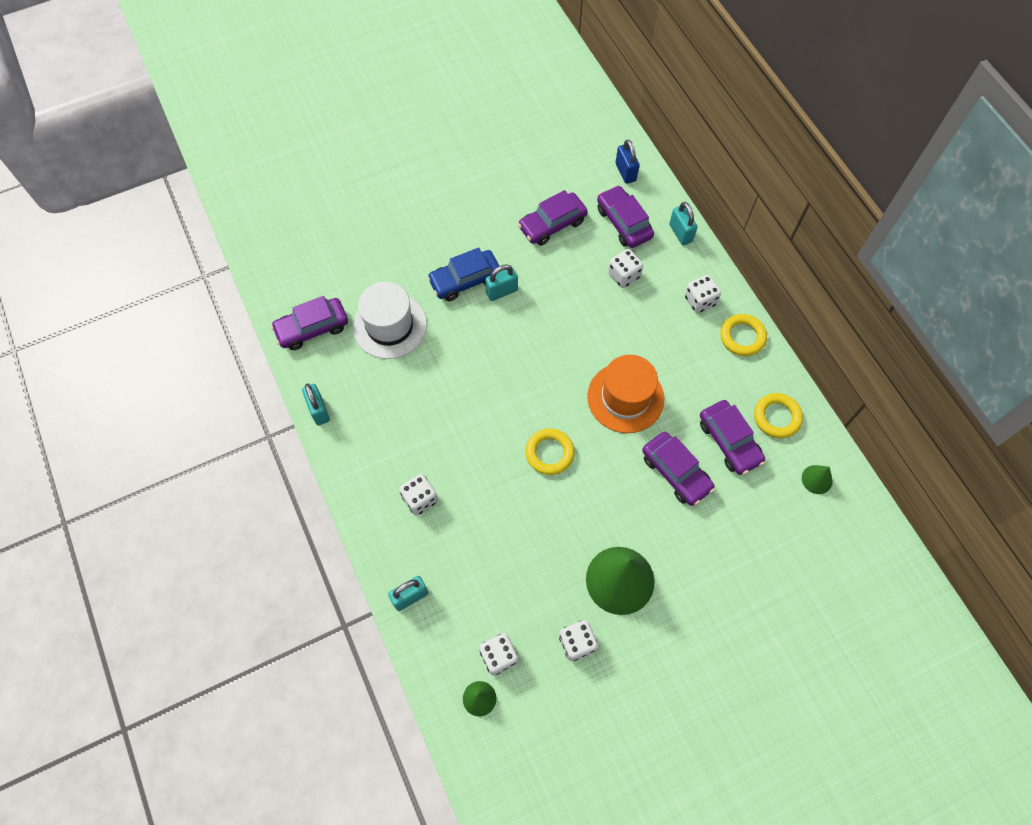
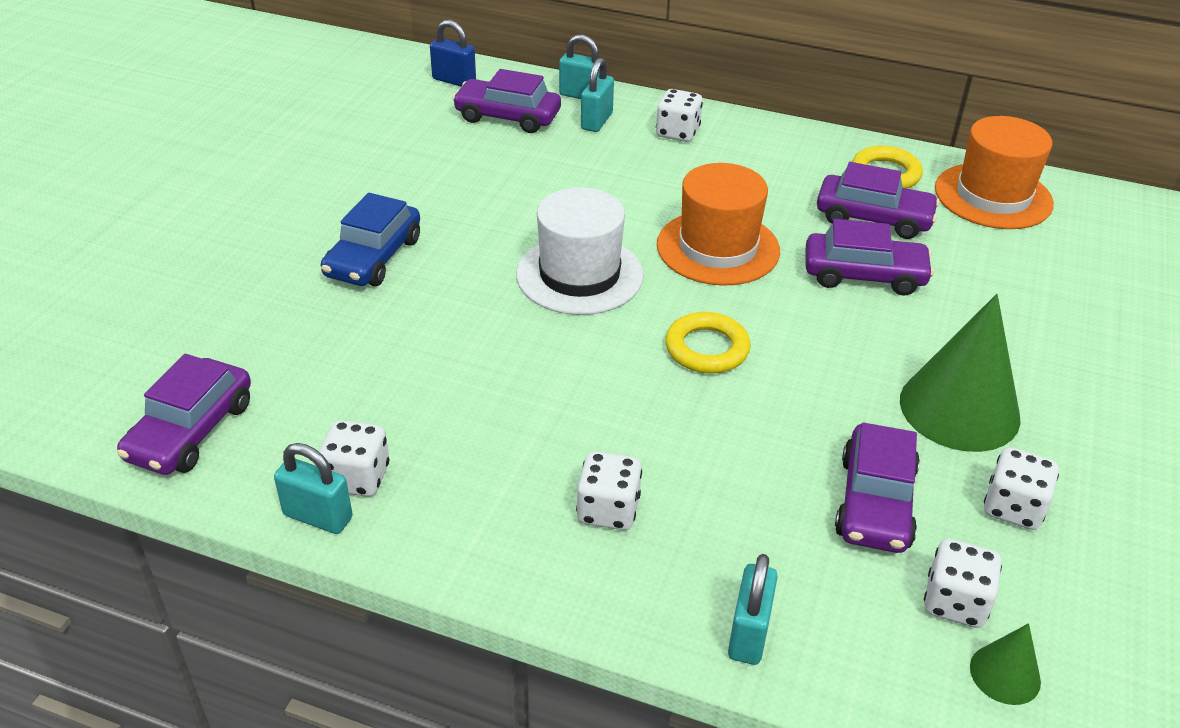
camera: 45 degrees left, 25 degrees down
white hat [353,282,427,359] -> white hat moved to [516,187,644,315]
turquoise padlock [485,265,518,301] -> turquoise padlock moved to [581,58,614,132]
purple car [518,190,588,246] -> purple car moved to [835,423,920,553]
white dice [608,249,643,288] -> white dice moved to [319,420,389,497]
yellow ring [720,314,767,356] -> none
green cone [802,465,833,494] -> orange hat [935,116,1054,229]

